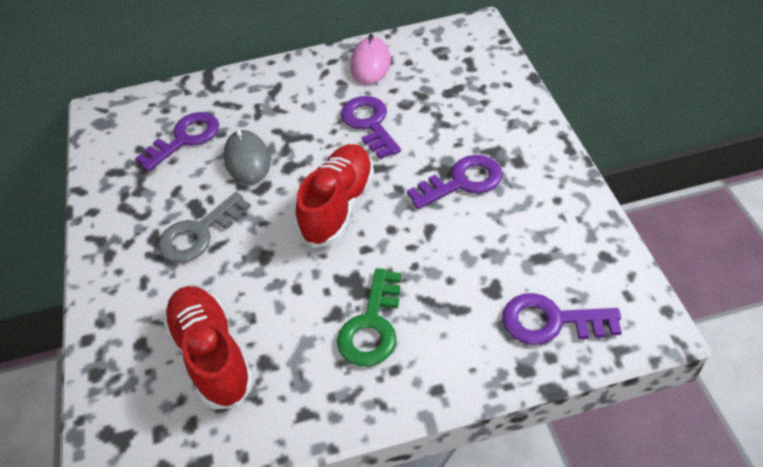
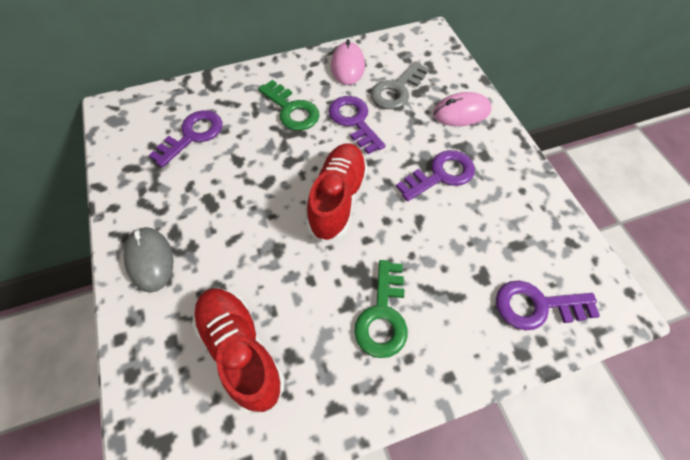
camera: 10 degrees left, 10 degrees up
grey key [158,192,251,263] -> grey key moved to [371,61,429,109]
grey mouse [224,129,270,185] -> grey mouse moved to [124,227,173,293]
none -> green key [258,80,320,131]
none -> pink mouse [433,92,491,126]

